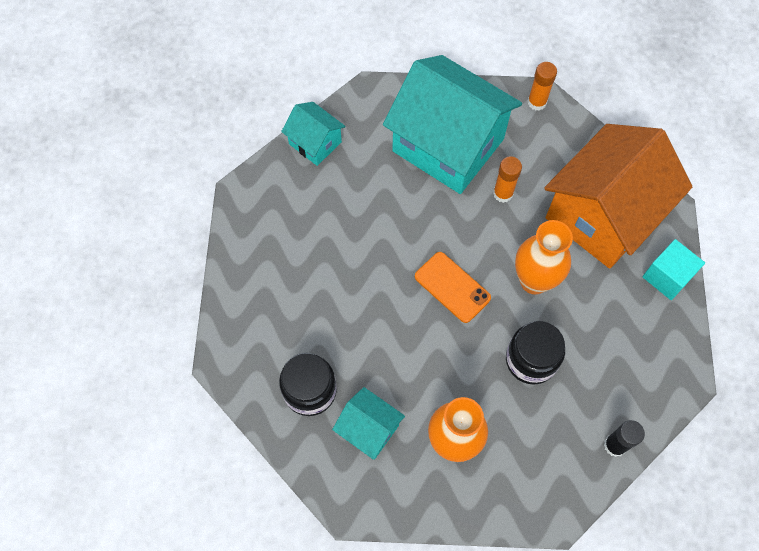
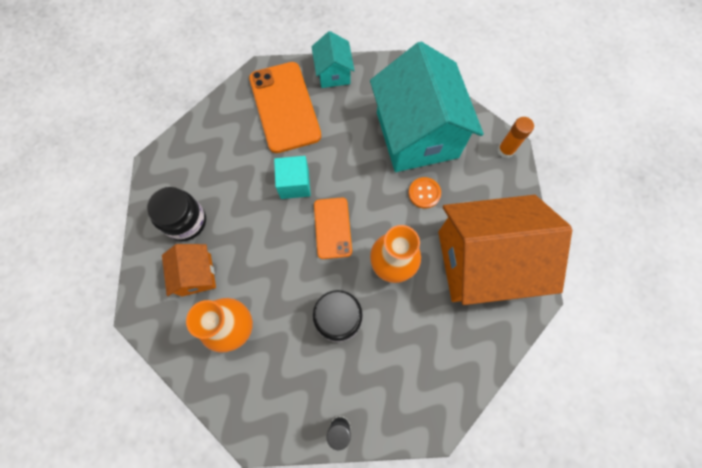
camera: 40 degrees right, 5 degrees up
turquoise house [332,387,405,460] -> orange house [162,244,216,296]
orange glue stick [493,156,522,203] -> orange button [408,177,441,209]
turquoise cube [642,239,705,300] -> turquoise cube moved to [274,156,311,199]
none -> orange phone [249,62,321,153]

